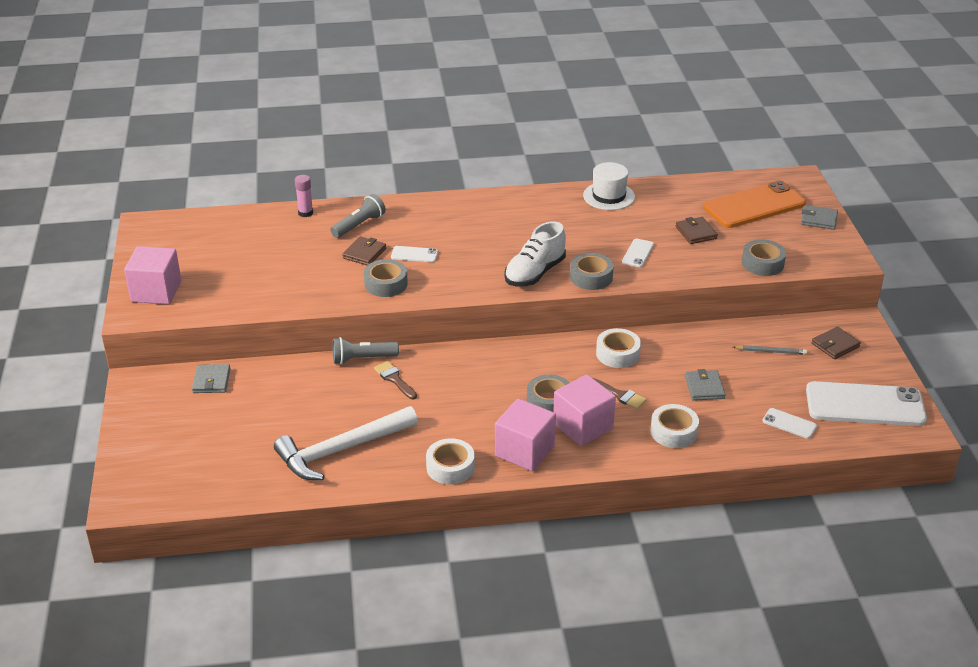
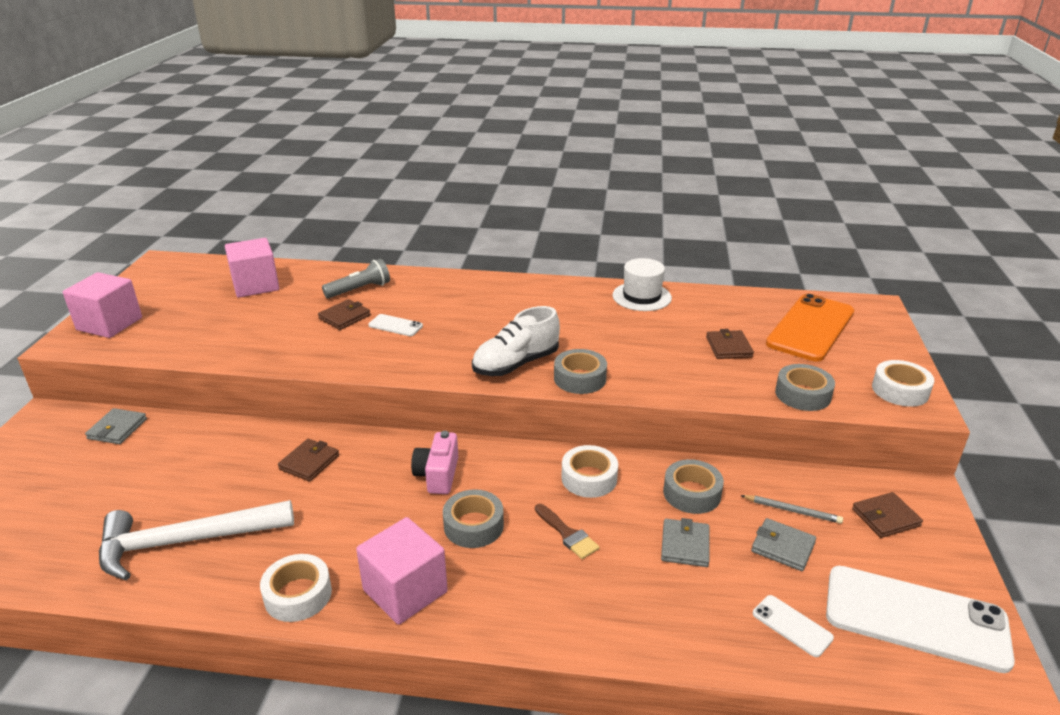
camera: 15 degrees right, 5 degrees down
pink glue stick [295,175,313,217] -> none
grey flashlight [333,337,399,365] -> none
grey tape [364,259,408,297] -> grey tape moved to [663,459,724,514]
brown brush [374,361,417,400] -> brown wallet [278,439,339,482]
pink cube [553,374,616,446] -> pink cube moved to [225,238,279,298]
white phone [622,238,654,267] -> none
white tape [650,404,699,448] -> white tape moved to [872,360,934,407]
orange phone [703,181,806,228] -> orange phone turned 45 degrees counterclockwise [766,294,854,362]
grey wallet [801,205,838,230] -> grey wallet moved to [751,518,816,571]
none -> pink camera [411,431,458,494]

